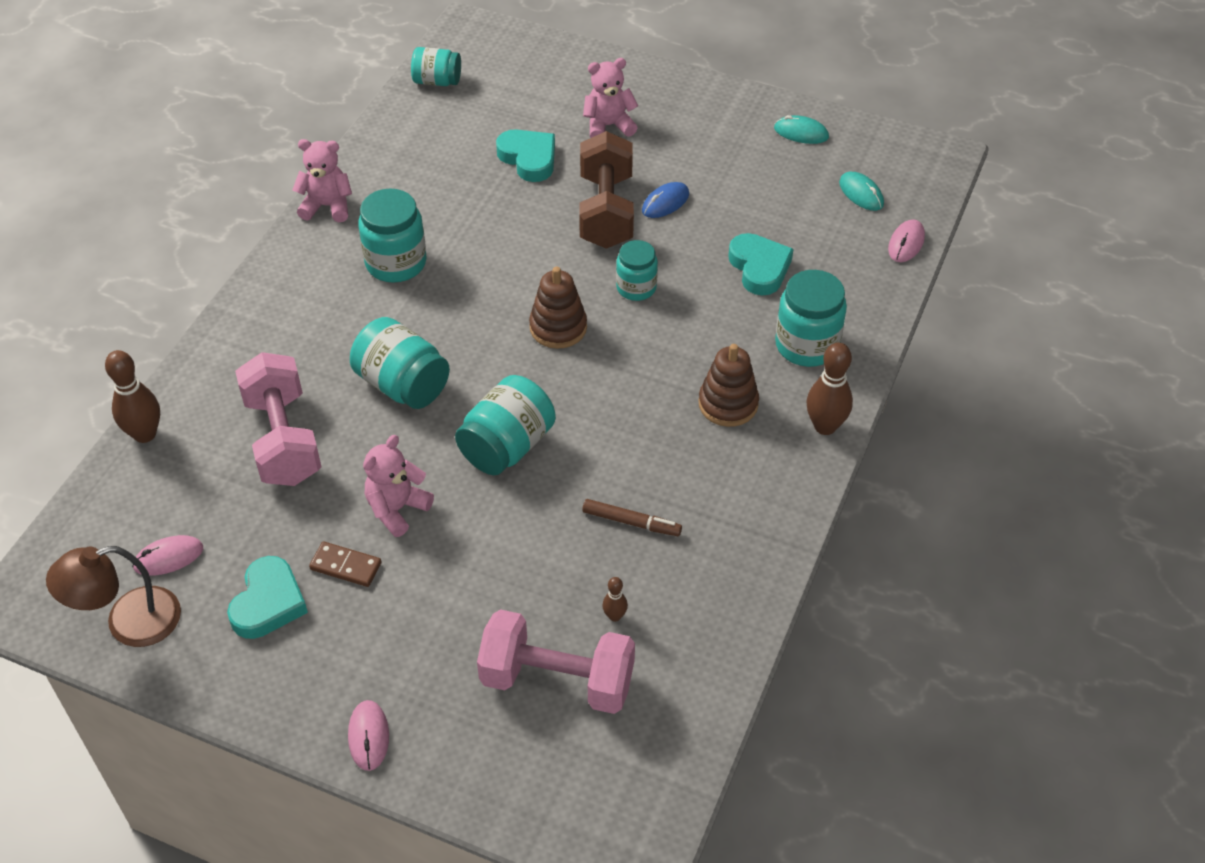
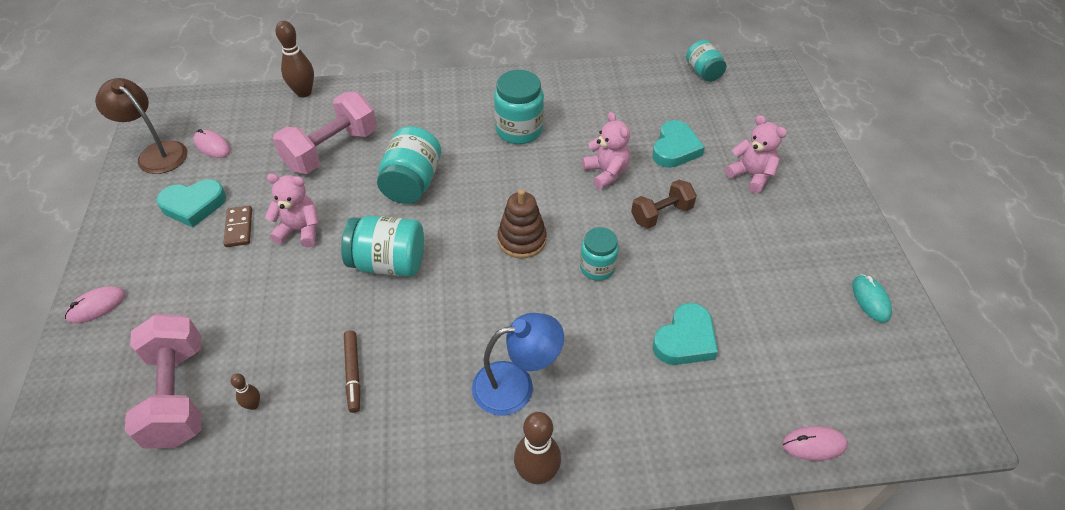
camera: 60 degrees right, 0 degrees up
pink teddy bear [292,139,352,222] -> pink teddy bear moved to [582,112,630,189]
brown dumbbell [579,131,634,249] -> brown dumbbell [631,180,697,228], size x0.60
blue mouse [642,182,689,218] -> none
brown stacking toy [698,344,759,427] -> blue lamp [472,313,564,416]
turquoise jar [775,270,847,367] -> none
turquoise mouse [839,172,884,211] -> none

